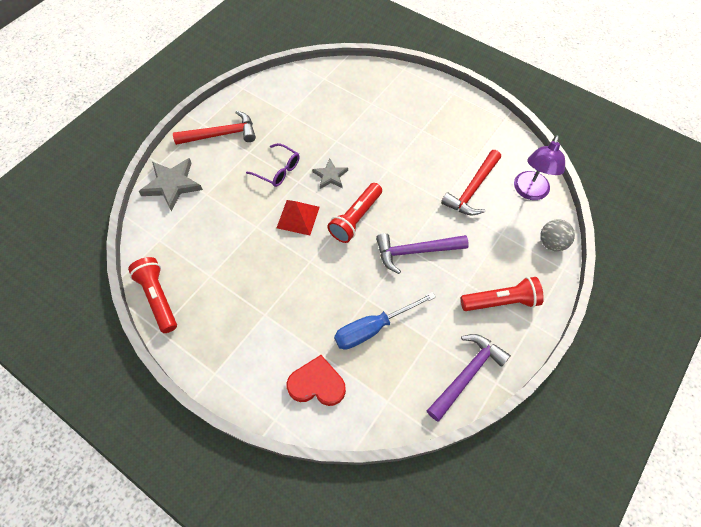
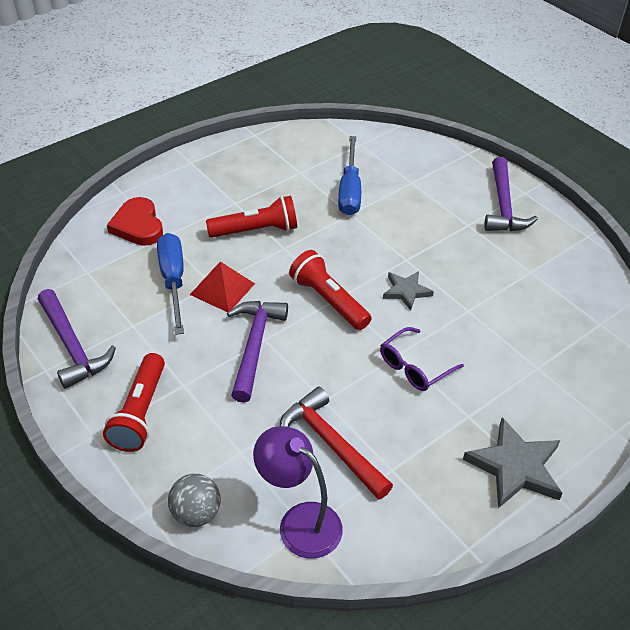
camera: 105 degrees right, 15 degrees down
red flashlight [128,257,177,333] -> red flashlight moved to [206,196,297,238]
grey star [138,158,203,211] -> grey star moved to [463,417,563,508]
red hammer [173,111,256,145] -> purple hammer [484,157,538,231]
purple glasses [246,143,300,187] -> purple glasses moved to [380,327,464,391]
red pyramid [277,200,320,236] -> red pyramid moved to [190,262,255,312]
red heart [287,355,346,406] -> red heart turned 135 degrees clockwise [107,197,163,246]
none -> blue screwdriver [338,136,361,215]

